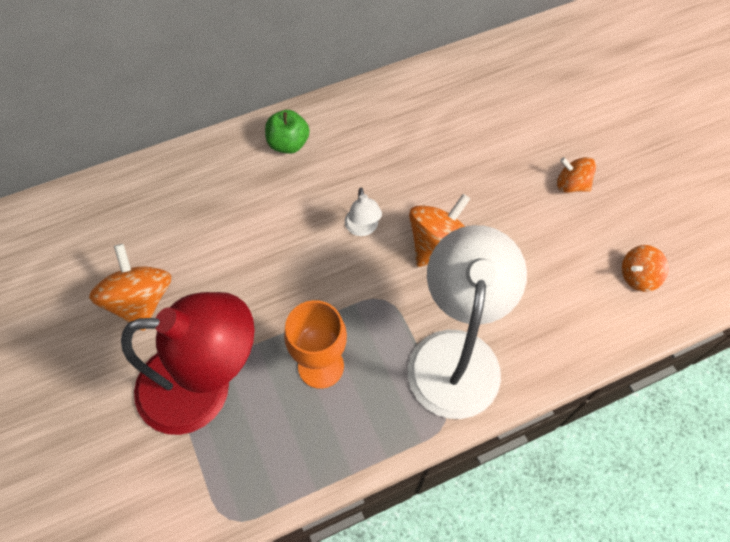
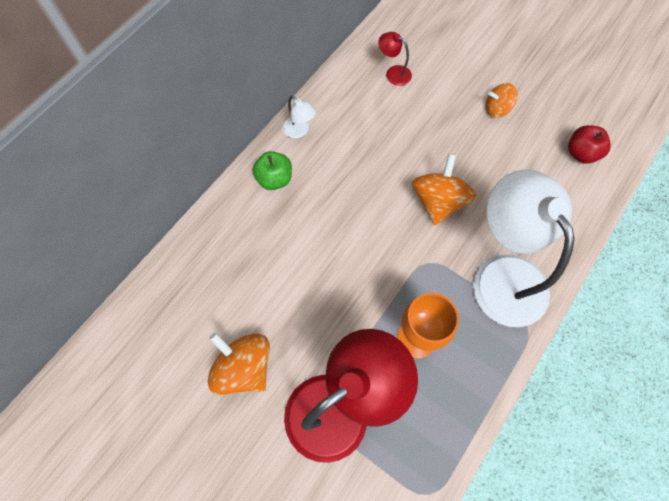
camera: 30 degrees left, 5 degrees up
white lamp [345,188,382,236] -> white lamp moved to [282,95,316,138]
orange spinning top [622,245,669,292] -> red apple [568,125,611,164]
none -> red lamp [378,32,412,86]

